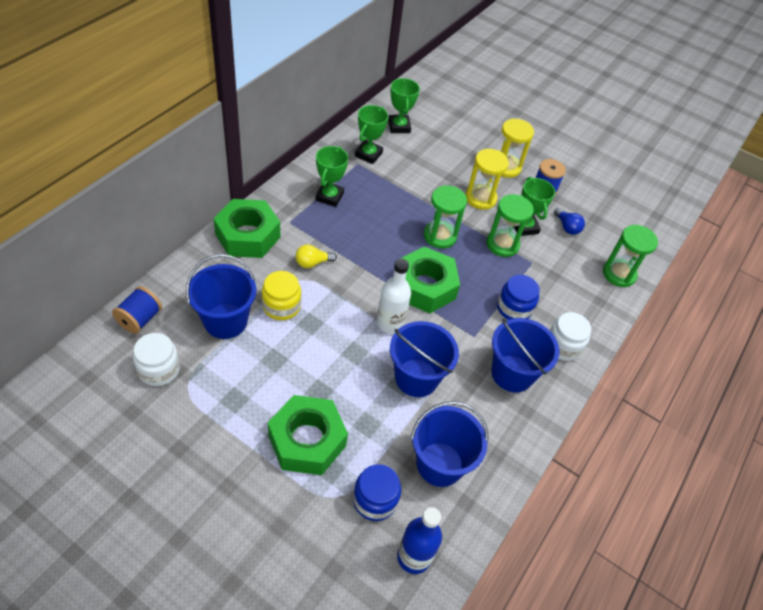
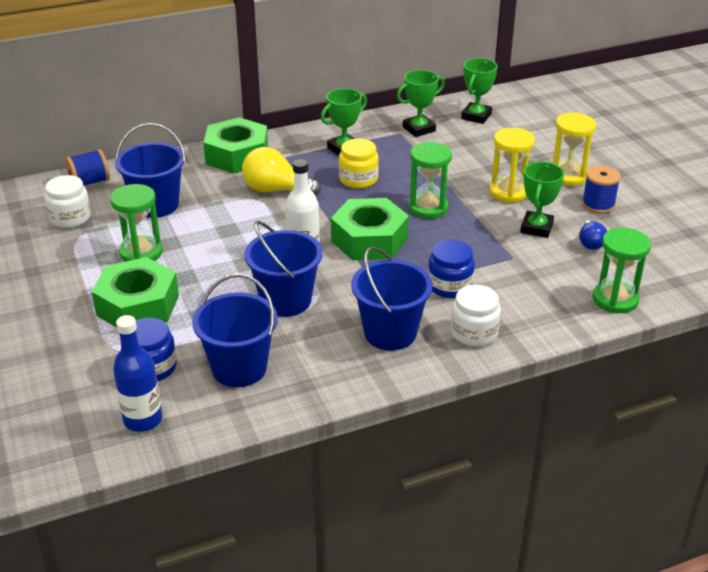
camera: 40 degrees right, 15 degrees down
yellow jar [262,271,301,320] -> yellow jar moved to [339,139,379,189]
yellow light bulb [296,245,337,268] -> yellow light bulb [242,147,321,196], size x1.74
green hourglass [487,194,534,257] -> green hourglass moved to [110,184,163,262]

